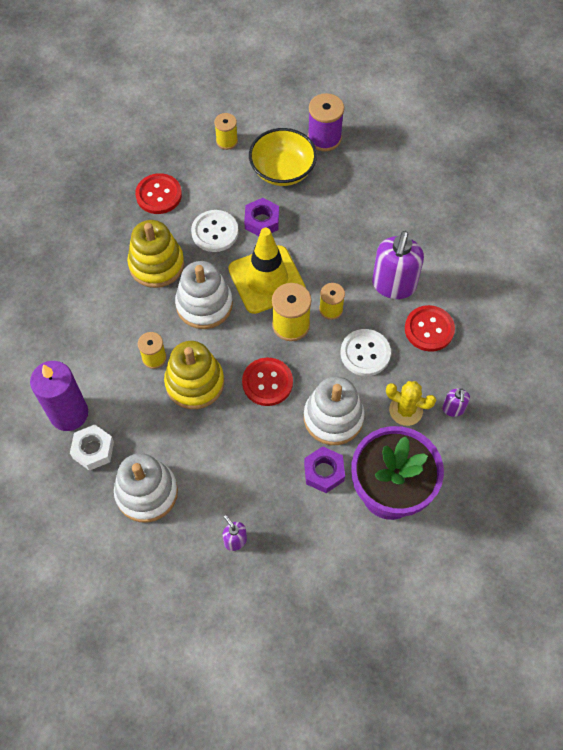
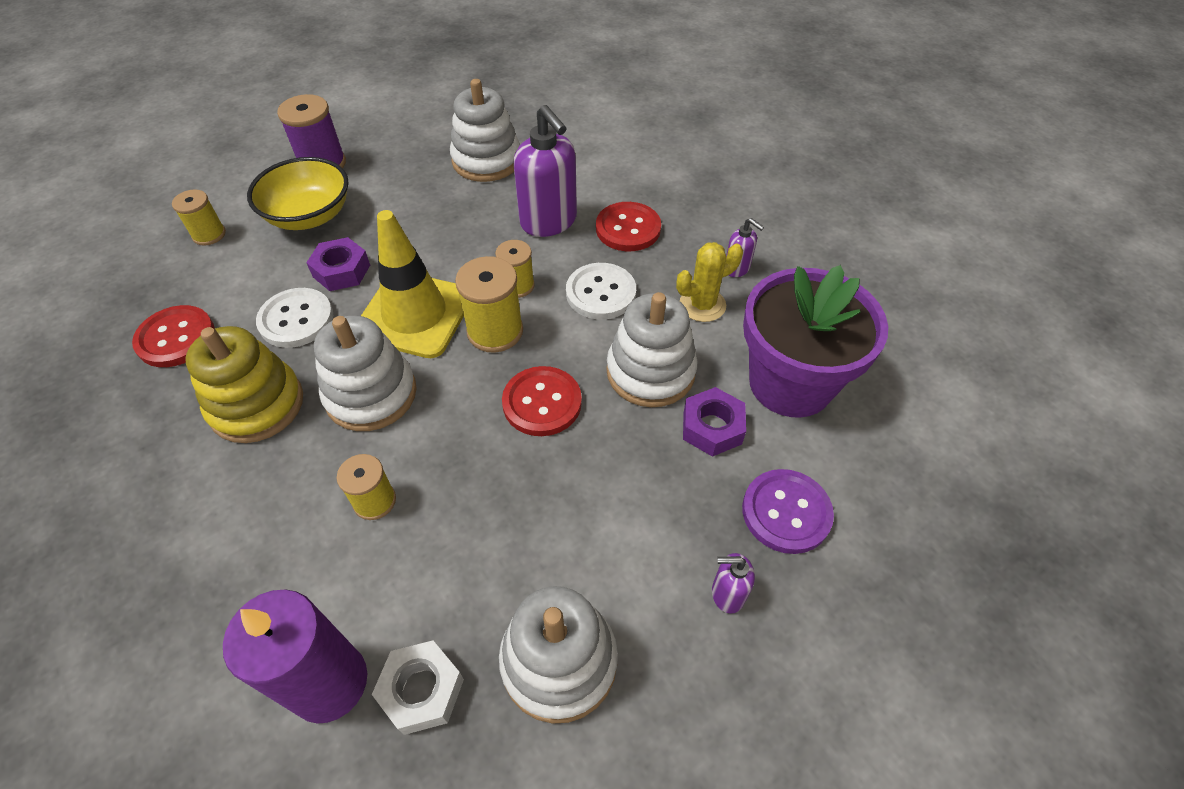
camera: 50 degrees left, 10 degrees down
yellow stacking toy [164,341,224,409] -> none
none -> white stacking toy [450,79,520,182]
none -> purple button [742,469,834,554]

